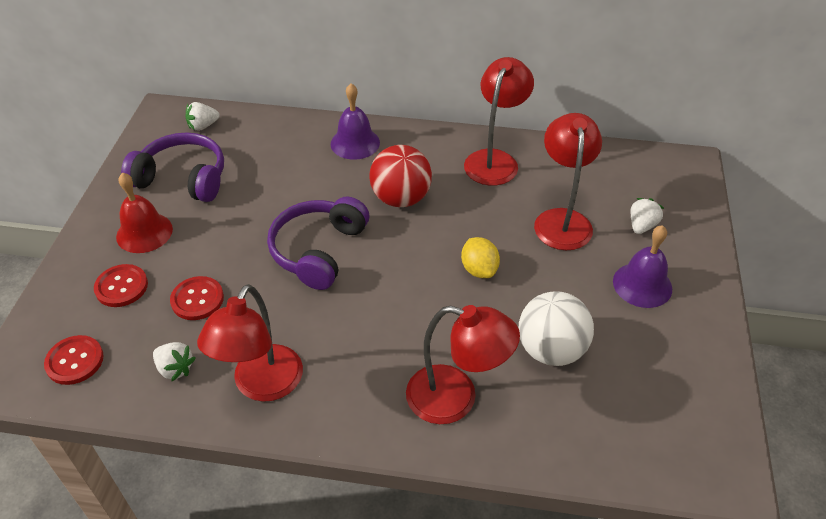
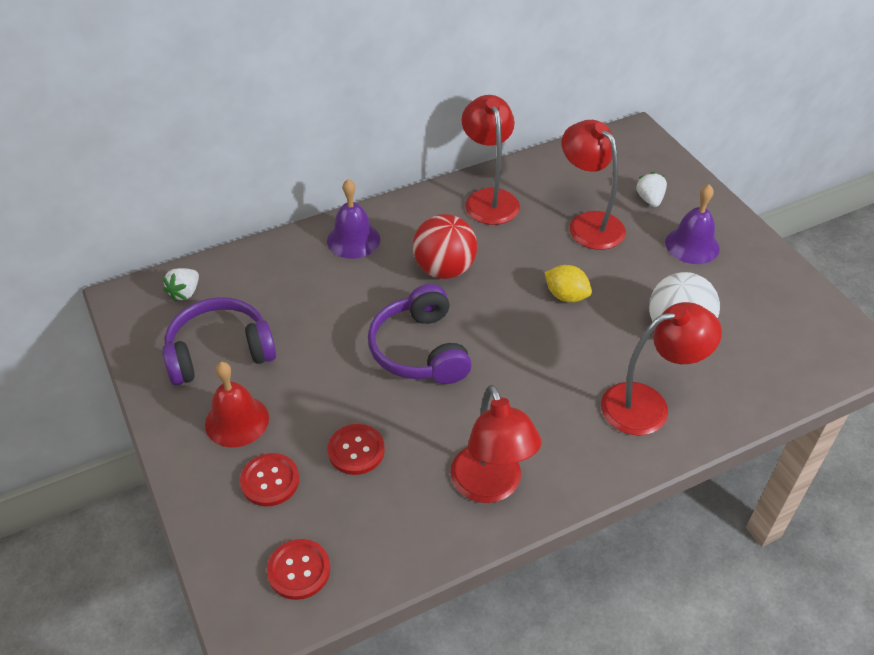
camera: 35 degrees left, 0 degrees up
white strawberry [153,342,195,381] -> none

